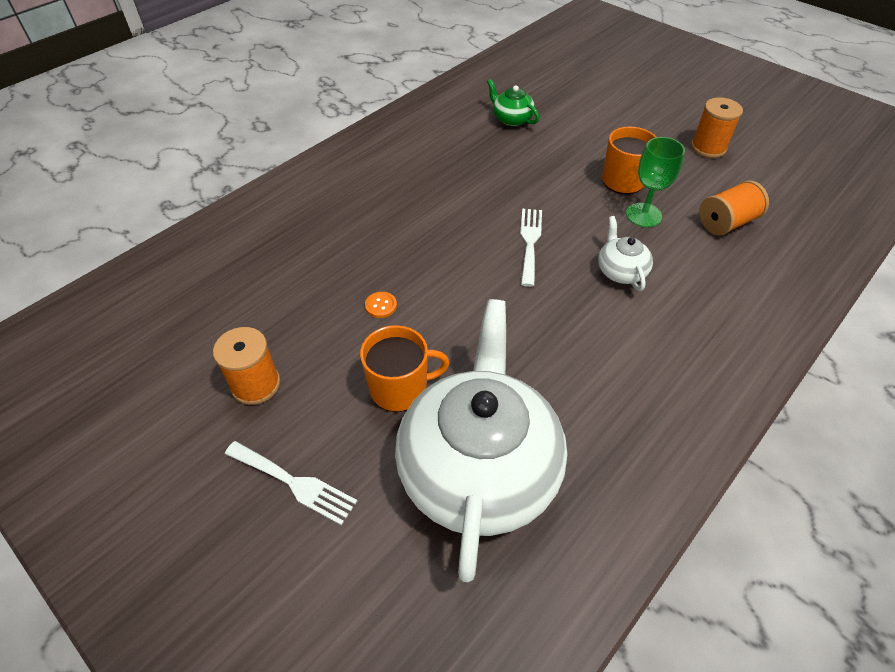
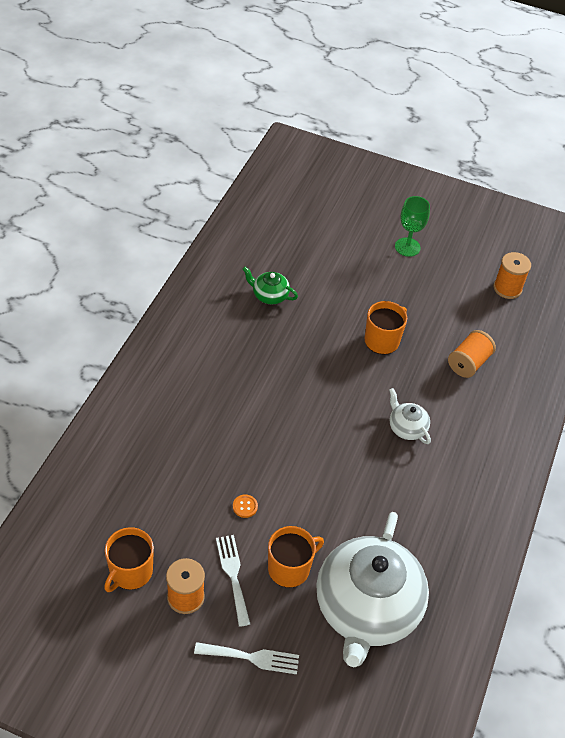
camera: 25 degrees left, 0 degrees up
white teapot [395,299,567,582] -> white teapot turned 150 degrees counterclockwise [316,512,429,668]
white fork [520,209,542,287] -> white fork moved to [216,535,250,627]
green goblet [626,137,685,227] -> green goblet moved to [395,196,430,257]
orange spool [691,97,743,158] -> orange spool moved to [494,252,531,299]
none -> orange mug [104,527,154,592]

